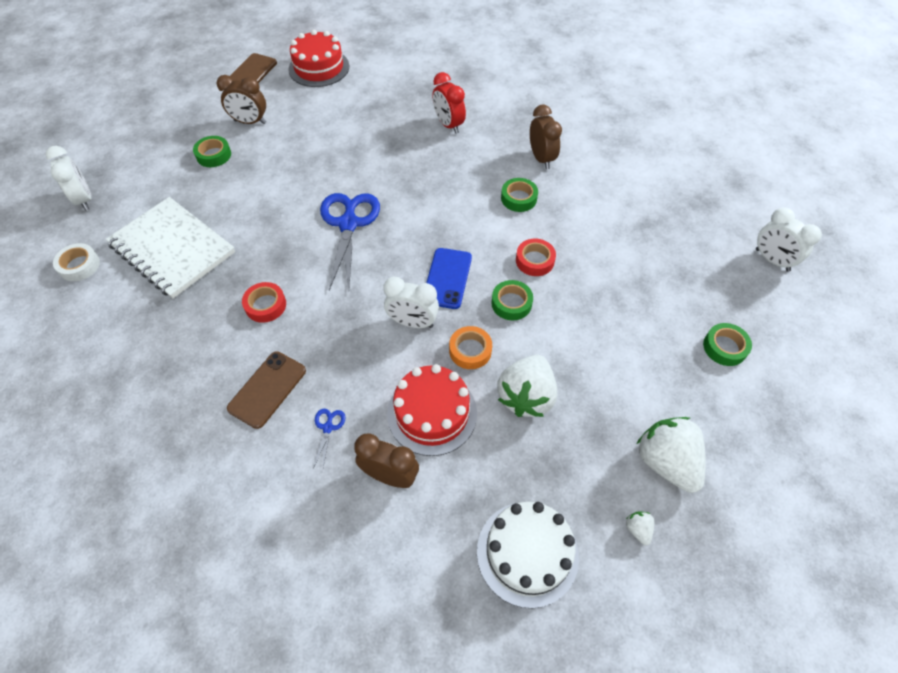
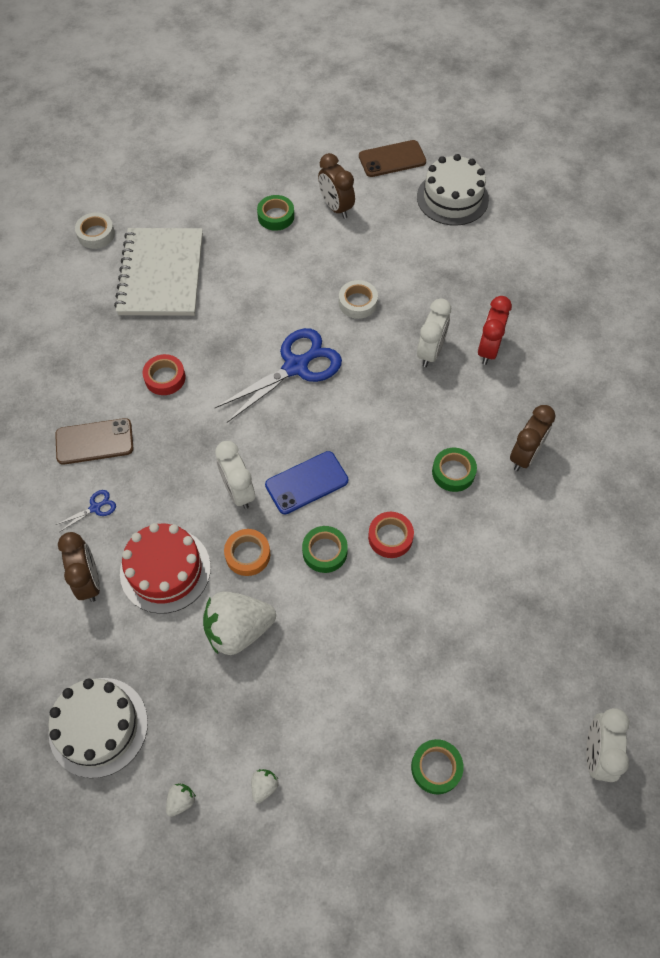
camera: 50 degrees right, 5 degrees up
white clock [46,146,91,210] -> white clock moved to [417,298,451,367]
red cake [288,29,349,87] -> white cake [417,154,489,226]
white strawberry [637,417,705,493] -> white strawberry [251,769,279,803], size x0.42
none -> white tape [339,280,378,319]

